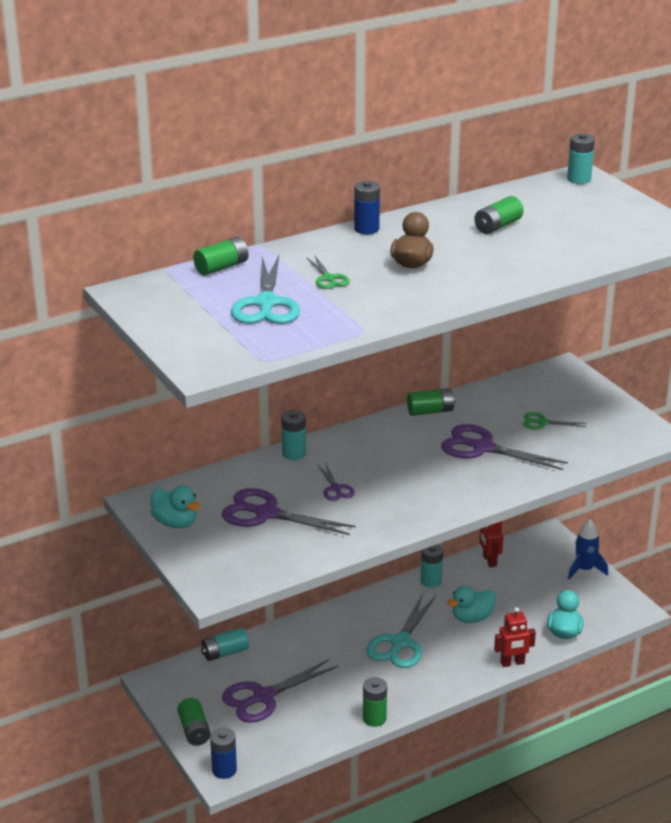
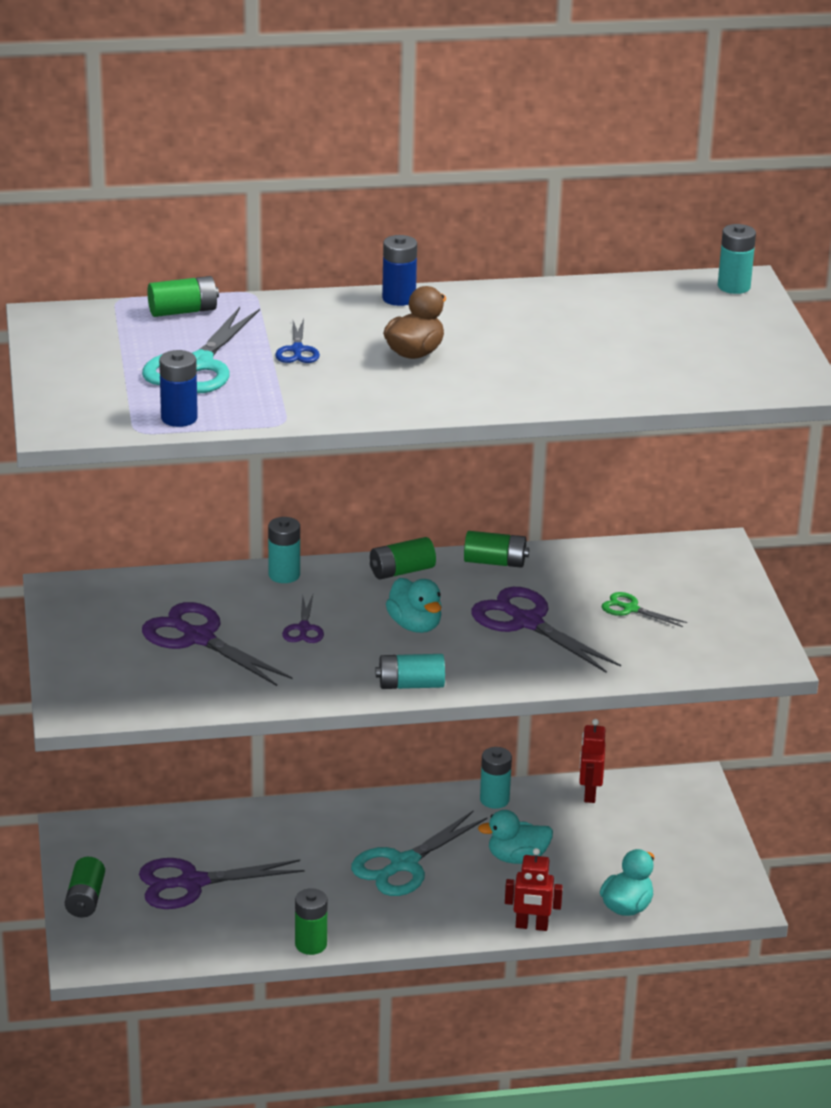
camera: 20 degrees right, 0 degrees up
turquoise duck [150,486,200,528] -> turquoise duck moved to [386,578,442,633]
turquoise battery [201,628,249,661] -> turquoise battery moved to [376,654,445,689]
blue battery [210,728,237,779] -> blue battery moved to [159,350,198,427]
green scissors [306,255,350,289] -> blue scissors [275,319,320,363]
green battery [474,196,523,234] -> green battery moved to [370,537,436,579]
blue rocket [568,520,608,579] -> none

